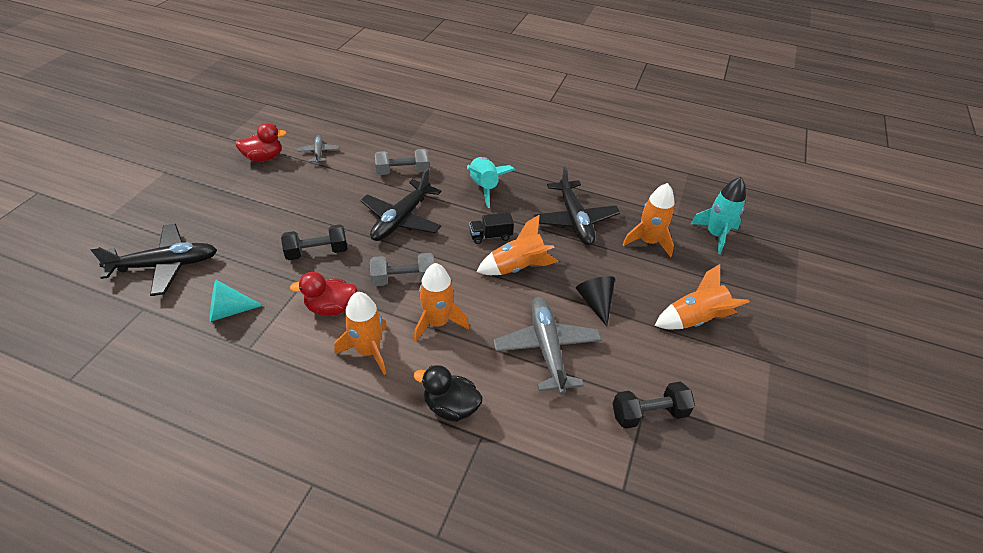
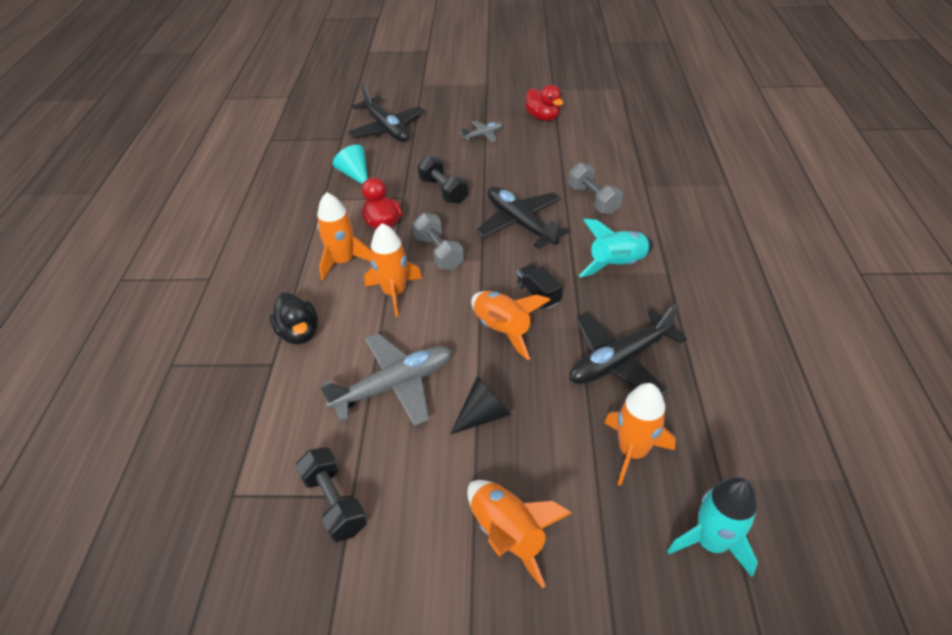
camera: 75 degrees right, 0 degrees up
grey plane [297,135,339,163] -> grey plane moved to [460,121,503,142]
black plane [360,168,441,241] -> black plane turned 45 degrees clockwise [476,186,570,249]
black duck [413,365,483,422] -> black duck turned 150 degrees clockwise [270,293,318,344]

